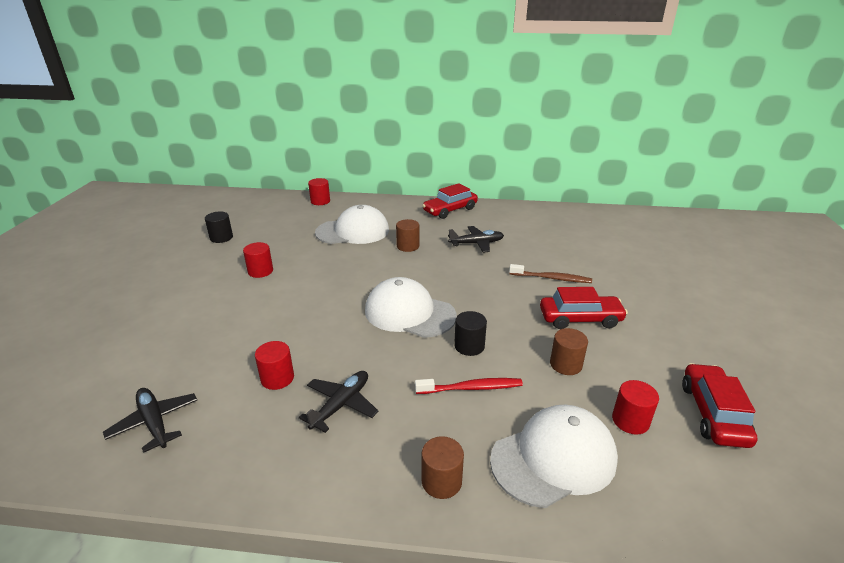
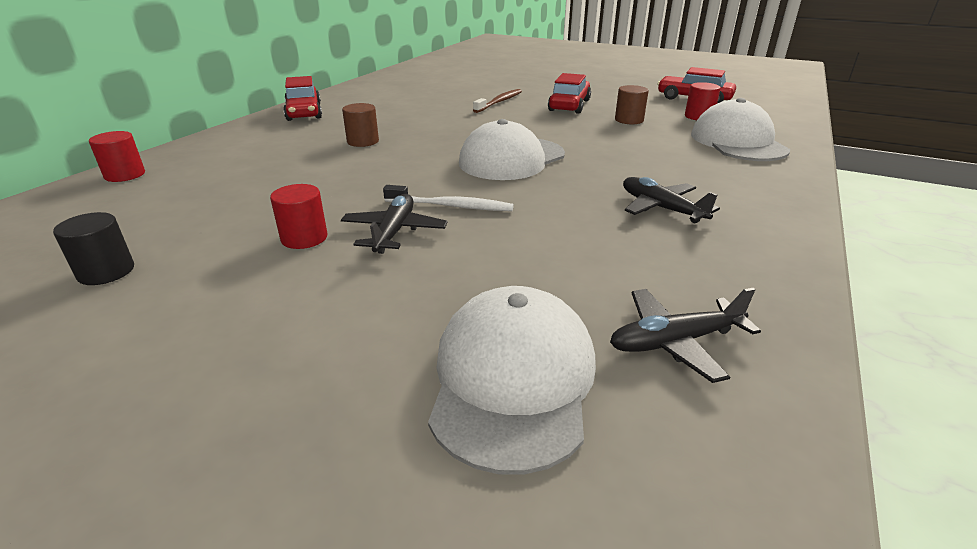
camera: 70 degrees left, 0 degrees up
red cylinder [255,341,294,390] -> none
white cap [315,205,389,244] -> white cap moved to [428,286,596,475]
red toothbrush [415,378,523,394] -> none
brown cylinder [422,436,464,499] -> none
black plane [448,226,504,253] -> black plane moved to [341,194,448,254]
black cylinder [454,311,487,356] -> none
none -> white toothbrush [383,185,514,211]

